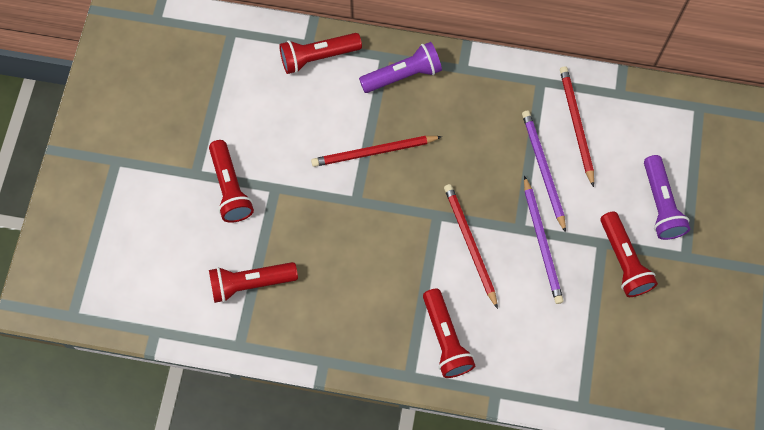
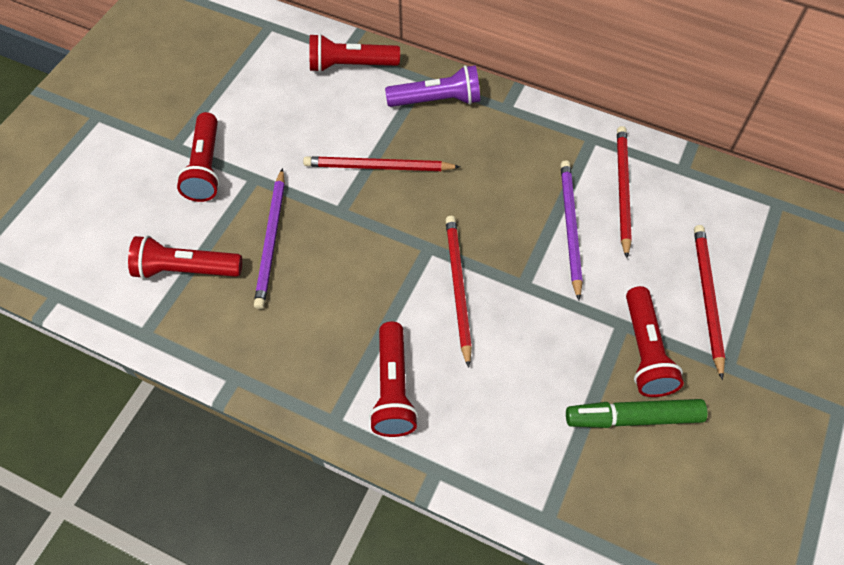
camera: 15 degrees right, 10 degrees down
purple pencil [524,175,564,304] -> purple pencil moved to [254,168,285,309]
purple flashlight [644,155,690,240] -> red pencil [694,225,725,380]
none -> green marker [566,399,708,428]

